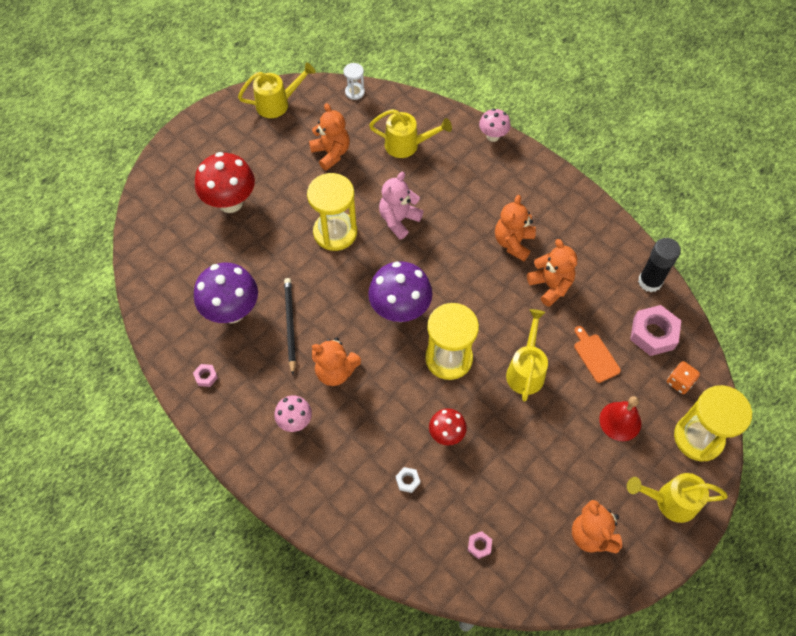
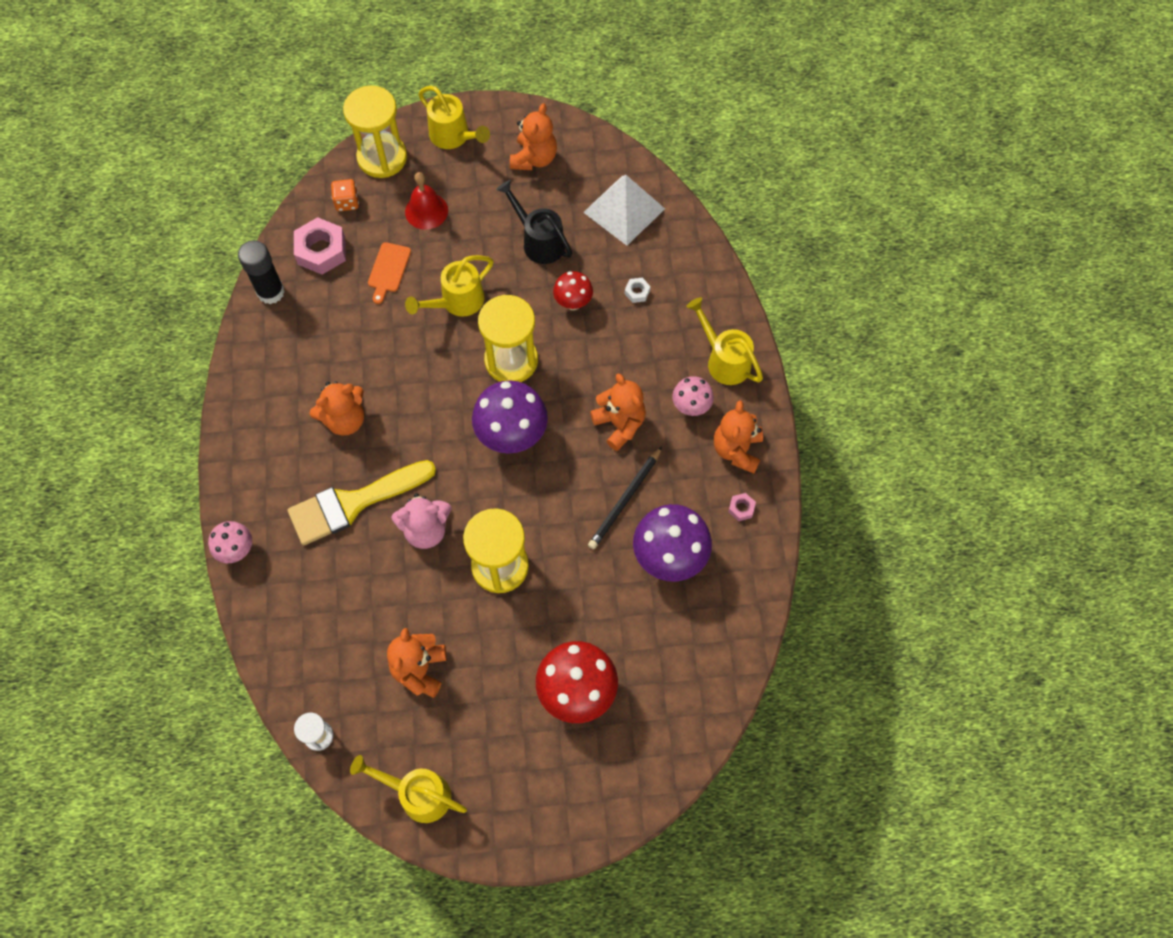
camera: 140 degrees left, 5 degrees up
yellow watering can [369,109,452,158] -> yellow watering can moved to [686,297,763,385]
pink nut [468,531,492,559] -> white pyramid [583,175,665,246]
orange teddy bear [527,239,577,307] -> orange teddy bear moved to [714,400,763,474]
none -> yellow brush [288,460,436,545]
none -> black watering can [496,180,572,264]

